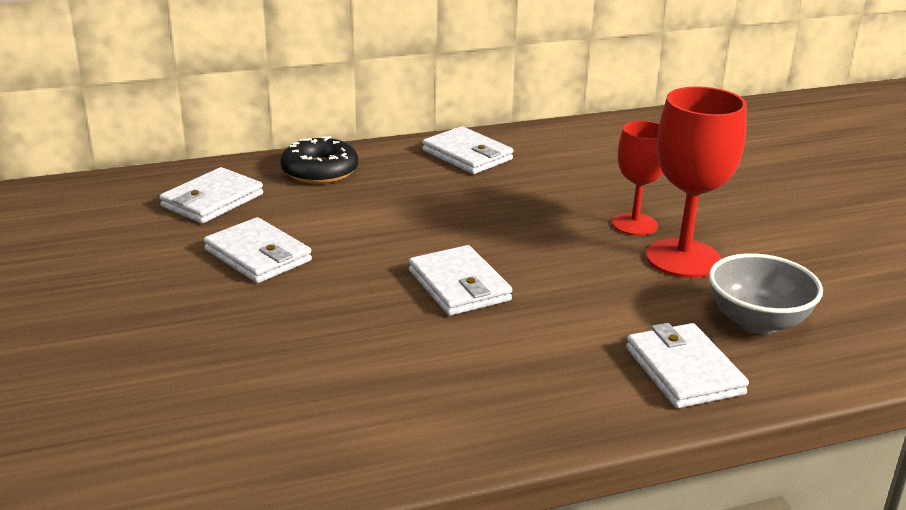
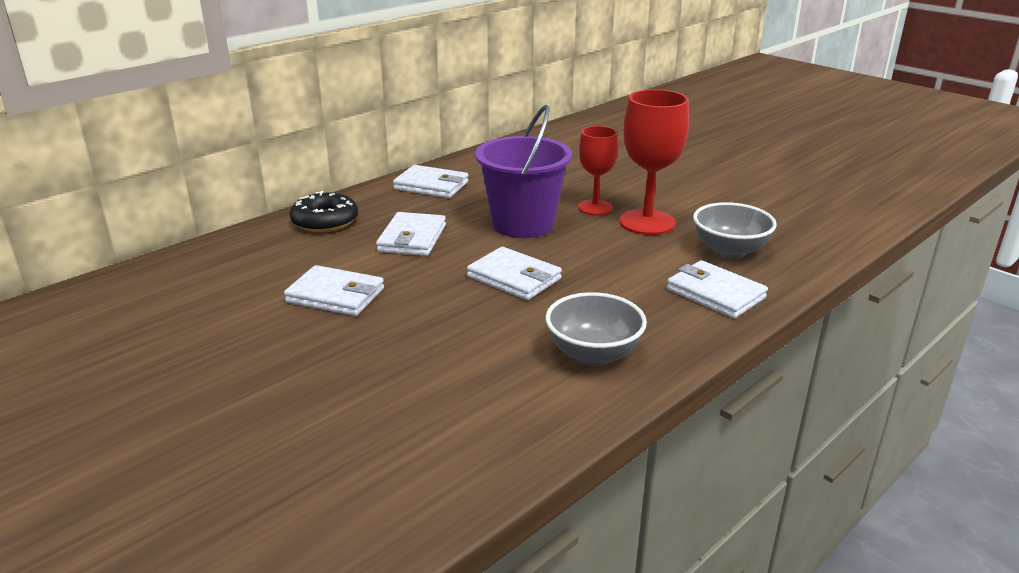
camera: 25 degrees left, 0 degrees up
white wallet [159,167,263,224] -> white wallet moved to [376,212,446,256]
none -> purple bucket [475,105,572,238]
none -> grey bowl [546,292,647,366]

